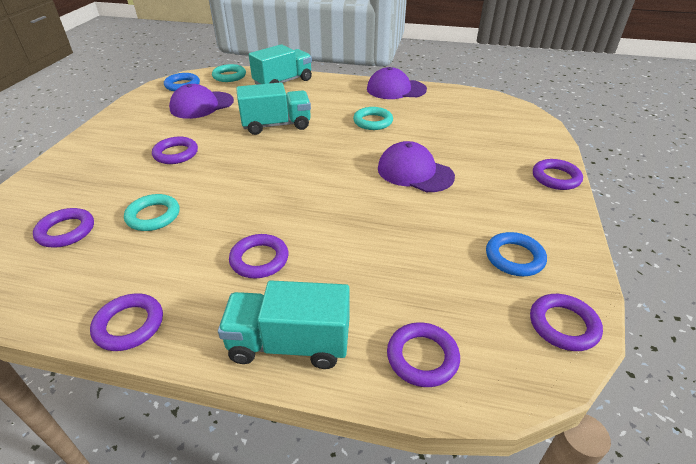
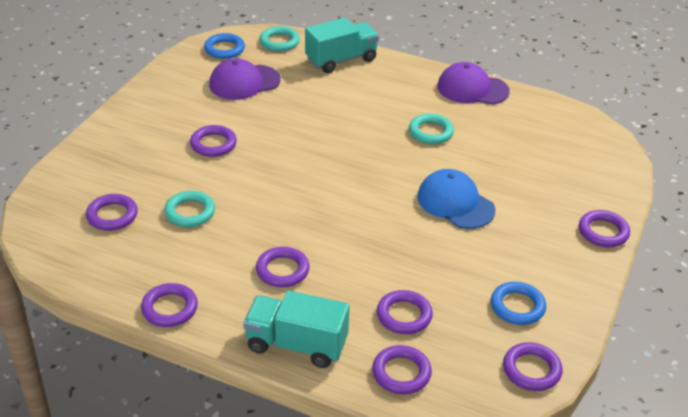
camera: 10 degrees right, 0 degrees up
turquoise truck [236,82,311,135] -> none
purple cap [378,141,455,192] -> blue cap [417,169,495,229]
none -> purple ring [377,290,433,334]

